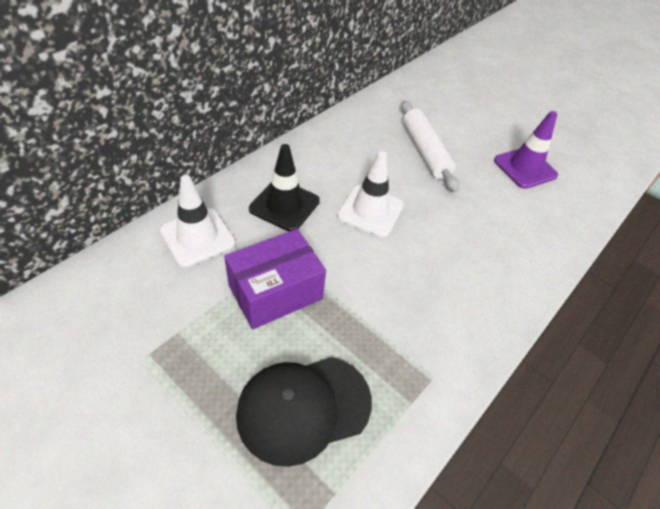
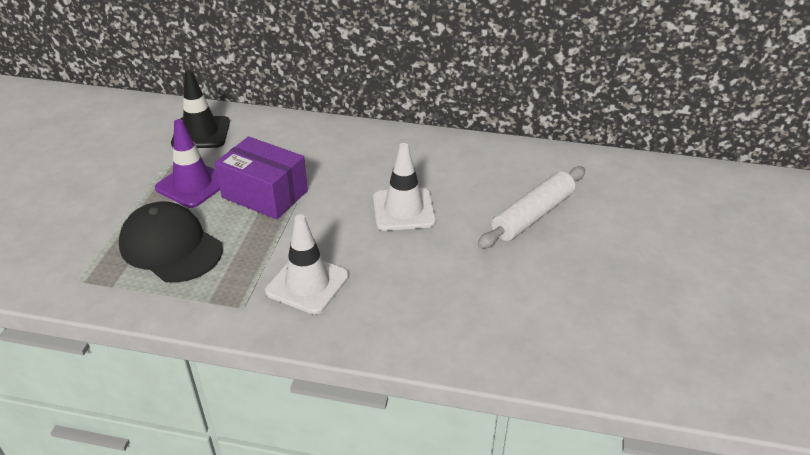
camera: 65 degrees right, 10 degrees down
white traffic cone [160,175,235,267] -> white traffic cone moved to [265,214,349,314]
black traffic cone [249,144,320,231] -> black traffic cone moved to [171,70,230,148]
purple traffic cone [494,111,558,189] -> purple traffic cone moved to [155,119,220,208]

